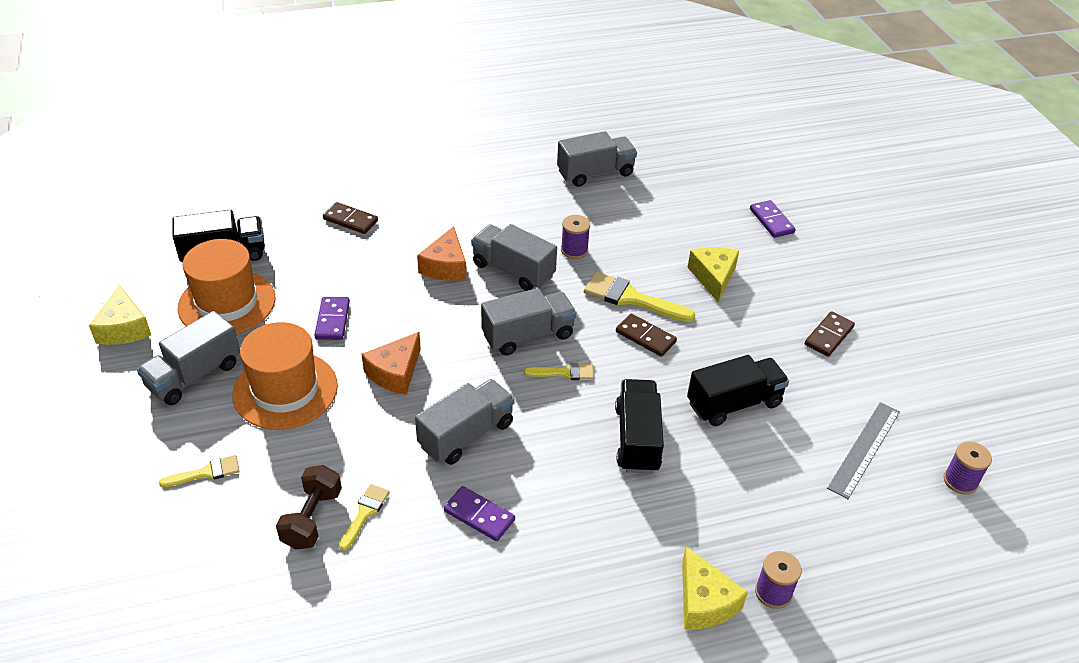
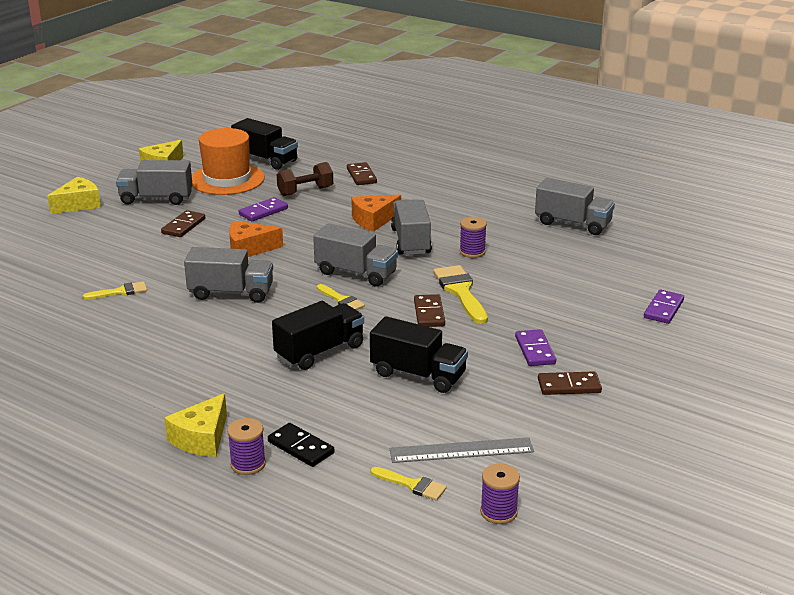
camera: 50 degrees right, 15 degrees down
yellow brush [159,455,239,487] -> yellow brush moved to [371,467,447,501]
orange hat [232,322,338,430] -> brown domino [161,210,205,237]
brown dumbbell [276,465,342,549] -> brown dumbbell moved to [277,162,333,196]
purple domino [444,486,515,541] -> purple domino moved to [515,329,556,366]
yellow cheese [687,247,739,303] -> yellow cheese moved to [48,177,101,214]
none -> black domino [268,423,334,467]

